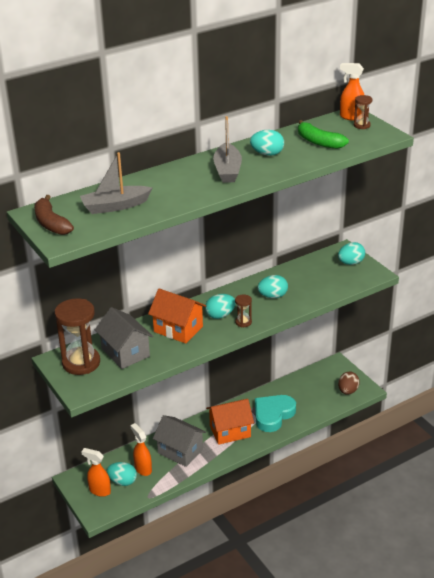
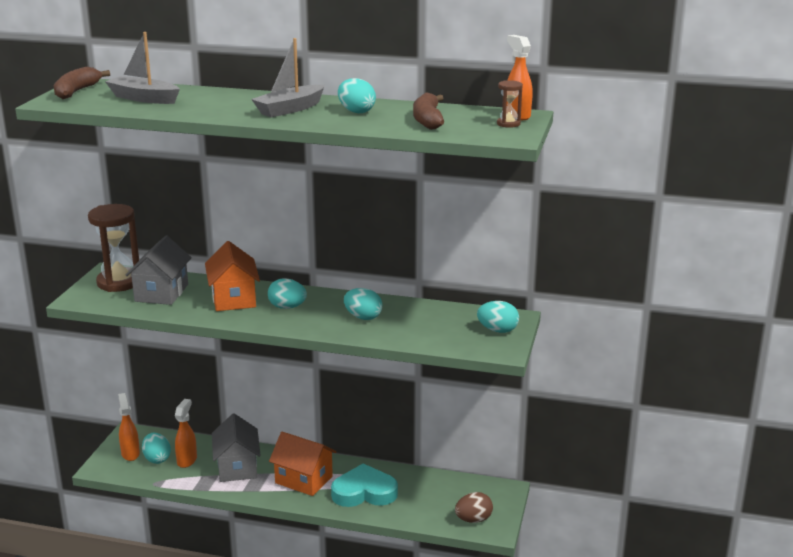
camera: 45 degrees right, 10 degrees down
brown hourglass [235,294,252,327] -> none
green banana [298,120,349,149] -> brown banana [413,92,444,130]

